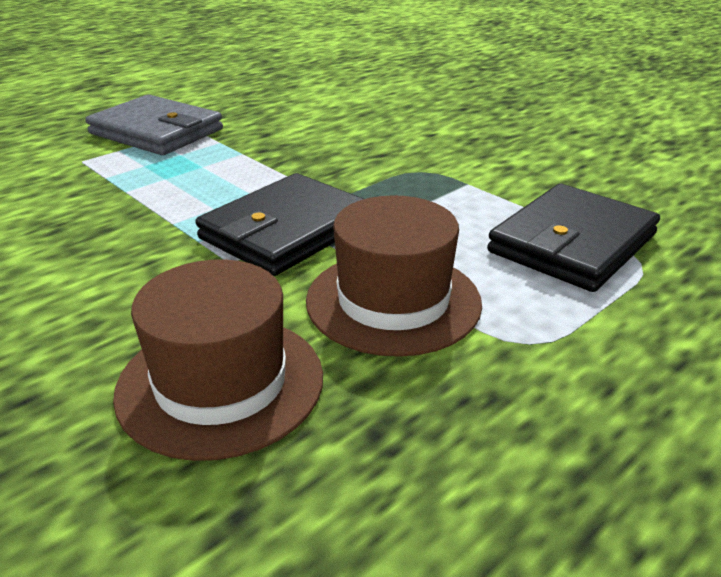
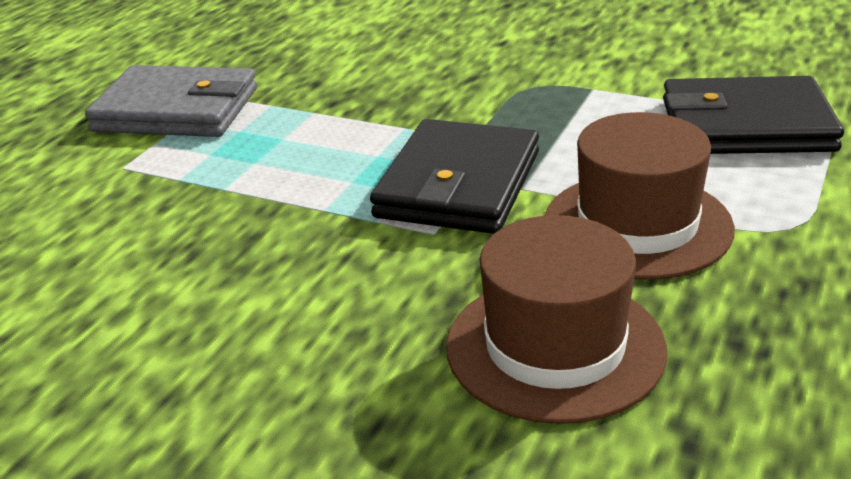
camera: 20 degrees left, 0 degrees up
black wallet [487,184,660,292] -> black wallet turned 75 degrees clockwise [663,76,844,154]

